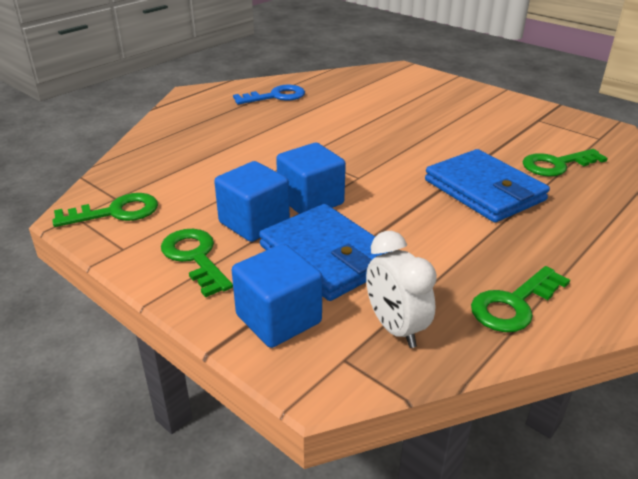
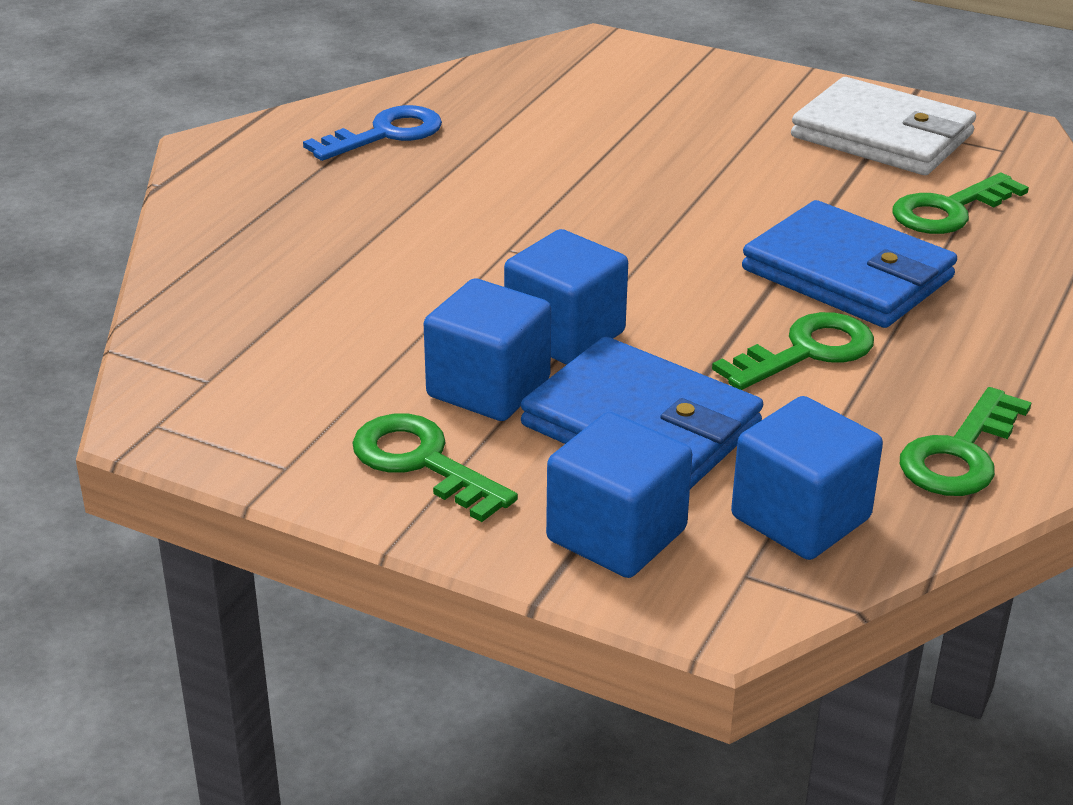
camera: 15 degrees left, 0 degrees up
green key [52,193,158,227] -> green key moved to [712,312,874,390]
white clock [366,231,437,348] -> blue cube [731,396,883,560]
none -> white wallet [791,77,976,175]

